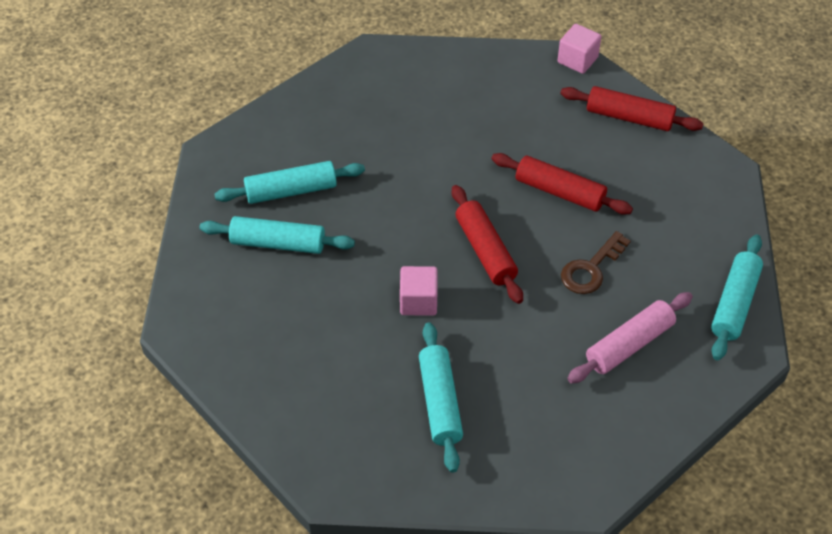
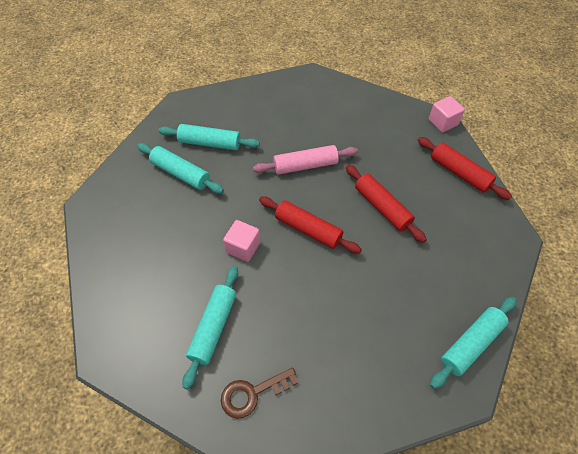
camera: 25 degrees right, 5 degrees up
red rolling pin [452,185,523,304] -> red rolling pin turned 60 degrees counterclockwise [259,196,362,254]
brown key [561,231,631,294] -> brown key moved to [221,367,298,419]
pink rolling pin [567,292,693,384] -> pink rolling pin moved to [253,145,358,175]

